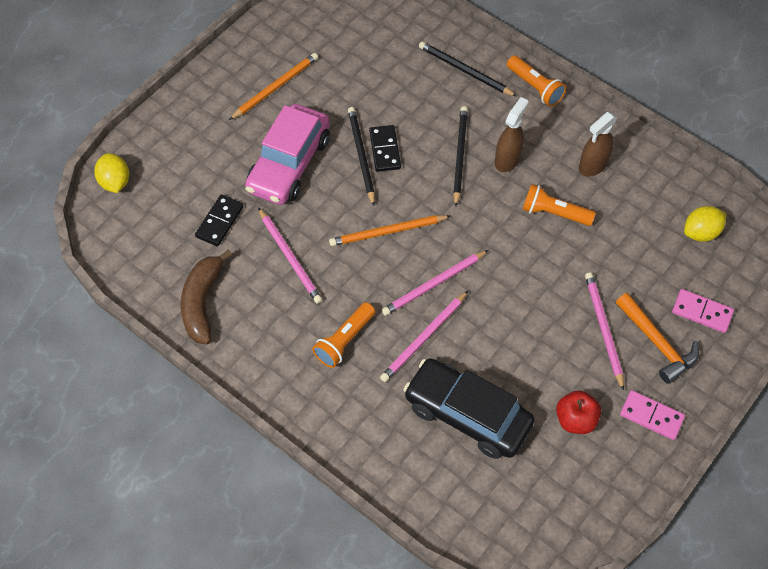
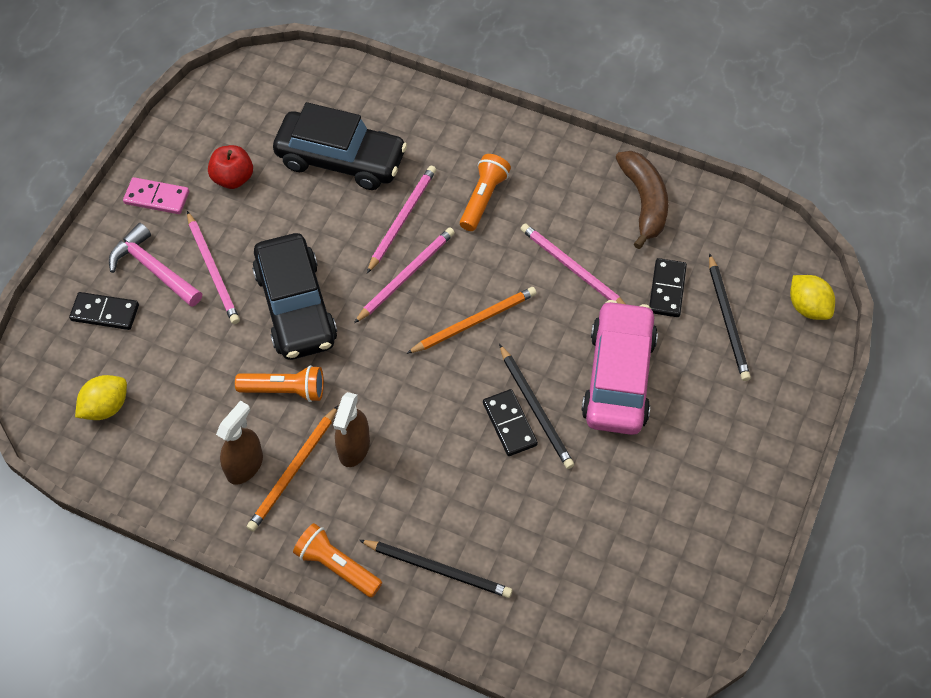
camera: 165 degrees right, 0 degrees up
orange pencil [229,53,318,120] -> orange pencil moved to [247,405,338,532]
black pencil [453,106,468,206] -> black pencil moved to [709,253,751,381]
orange hammer [616,293,699,384] -> pink hammer [109,223,202,307]
pink domino [672,289,734,333] -> black domino [69,292,139,330]
none -> black car [252,233,337,360]

